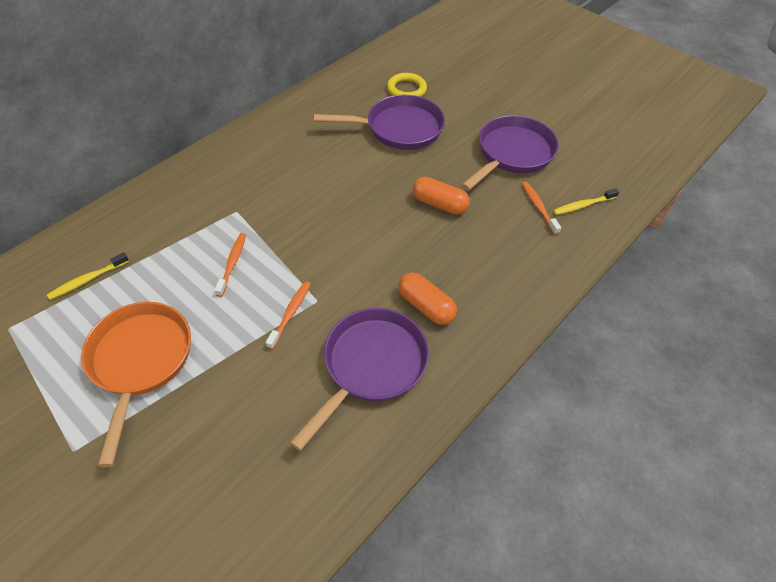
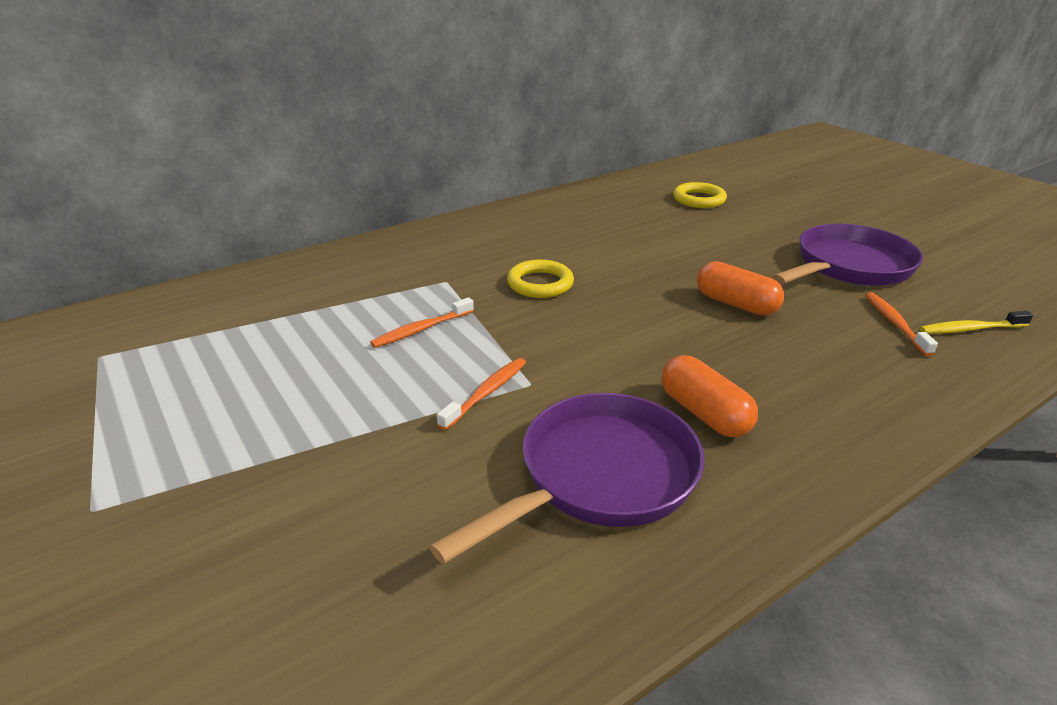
camera: 15 degrees right, 20 degrees down
yellow toothbrush [47,252,129,300] -> none
orange pan [81,302,191,467] -> none
orange toothbrush [214,233,246,297] -> orange toothbrush turned 150 degrees counterclockwise [370,297,474,348]
purple pan [314,95,445,150] -> none
none -> yellow ring [507,260,574,298]

